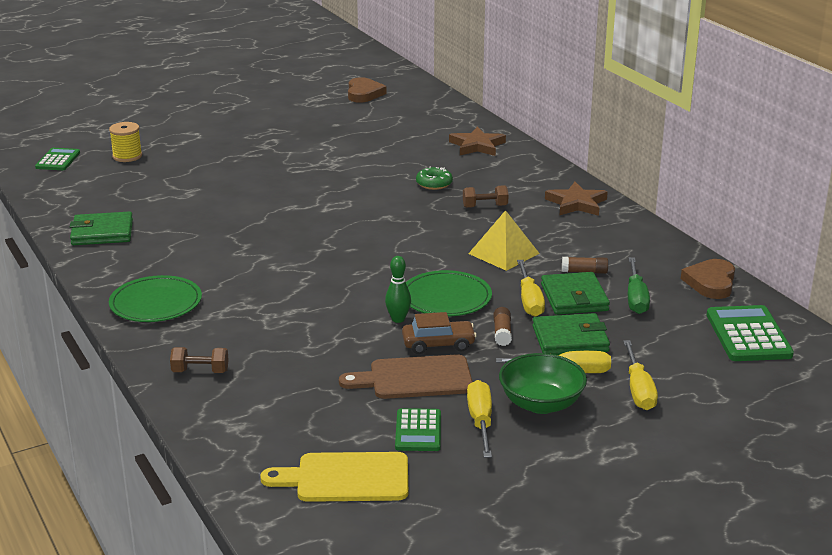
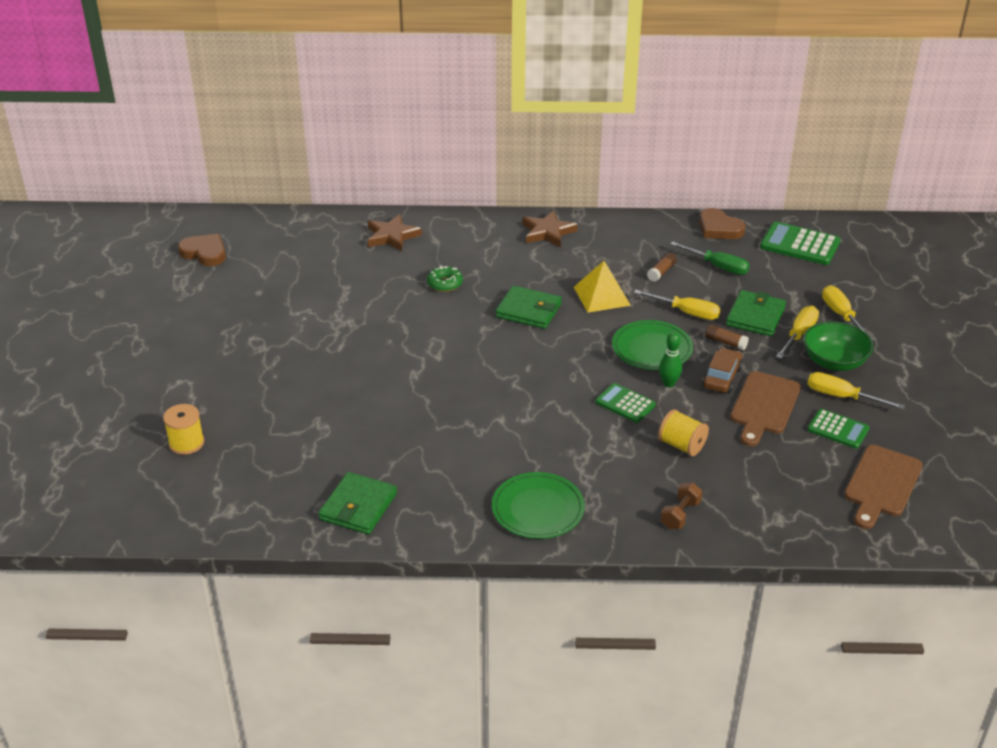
camera: 60 degrees left, 10 degrees up
green calculator [35,148,80,170] -> green calculator moved to [595,383,656,423]
yellow cutting board [260,452,408,502] -> brown cutting board [844,445,923,529]
brown dumbbell [463,185,509,208] -> none
green wallet [541,272,610,315] -> green wallet moved to [496,285,562,329]
yellow screwdriver [623,340,658,410] -> yellow screwdriver turned 135 degrees counterclockwise [822,285,874,341]
none -> yellow spool [658,409,709,456]

